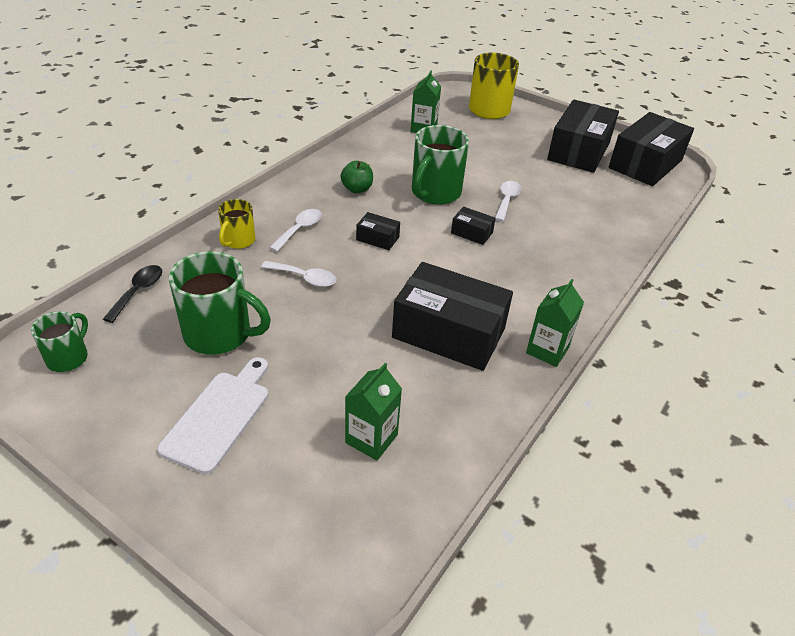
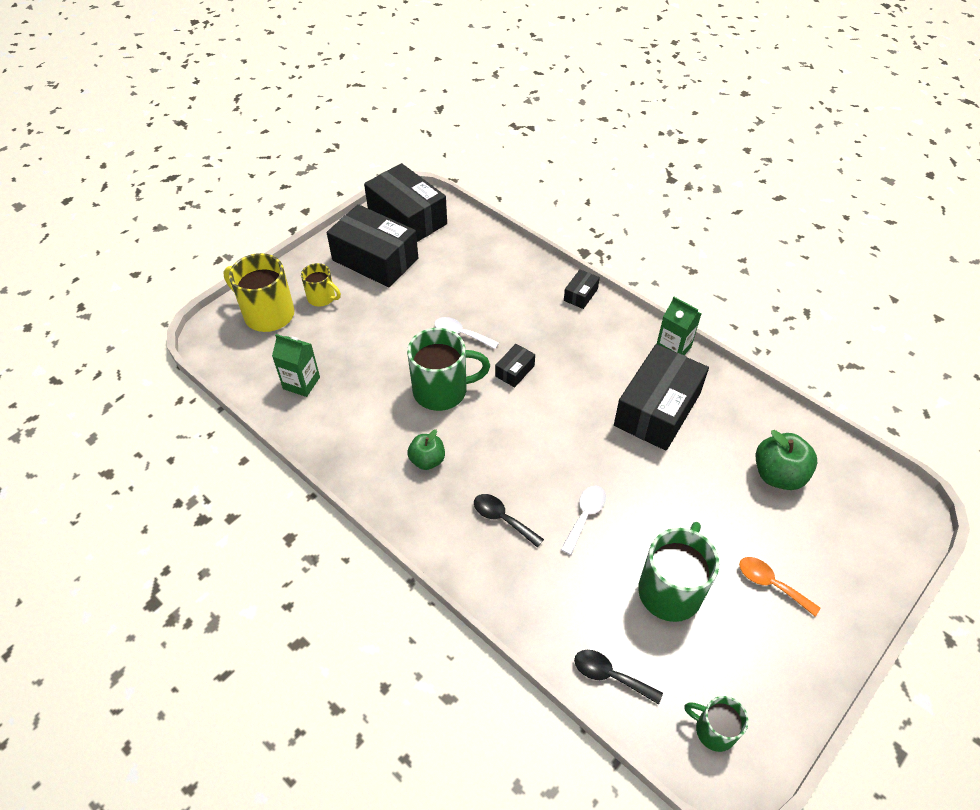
camera: 80 degrees left, 10 degrees up
white cutting board [157,357,268,474] -> orange spoon [739,557,820,616]
yellow mug [218,199,255,249] -> yellow mug moved to [301,263,341,307]
white spoon [269,209,322,252] -> black spoon [474,494,544,548]
green carton [345,363,402,460] -> green apple [756,430,817,490]
black box [356,212,400,250] -> black box moved to [564,269,600,309]
green mug [412,125,469,205] -> green mug turned 45 degrees counterclockwise [407,328,490,411]

